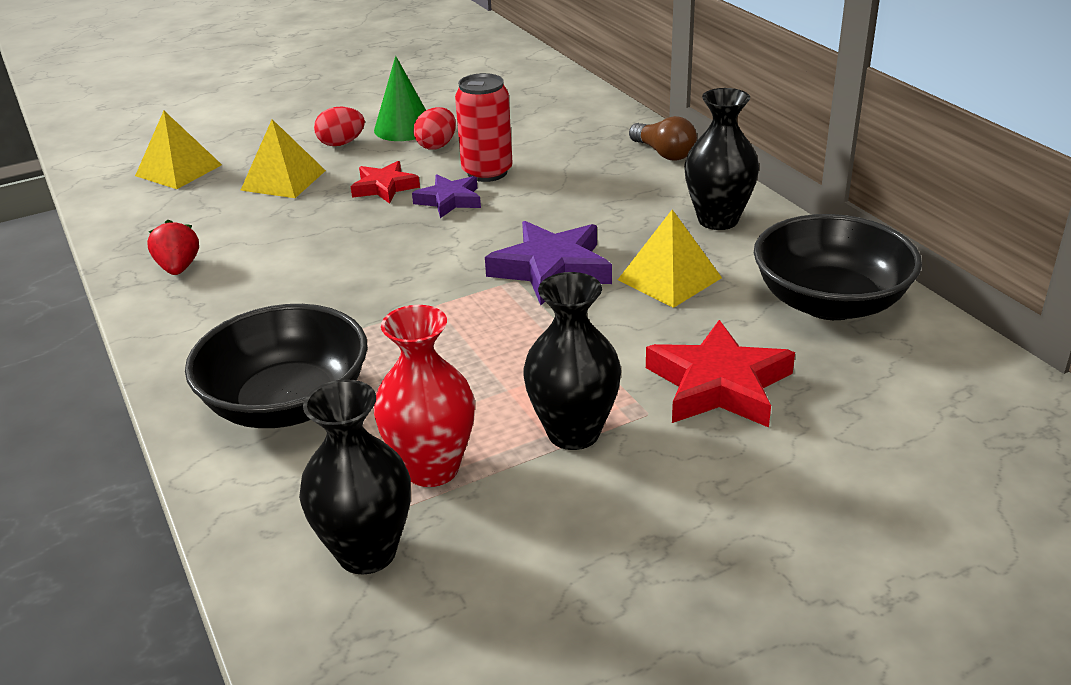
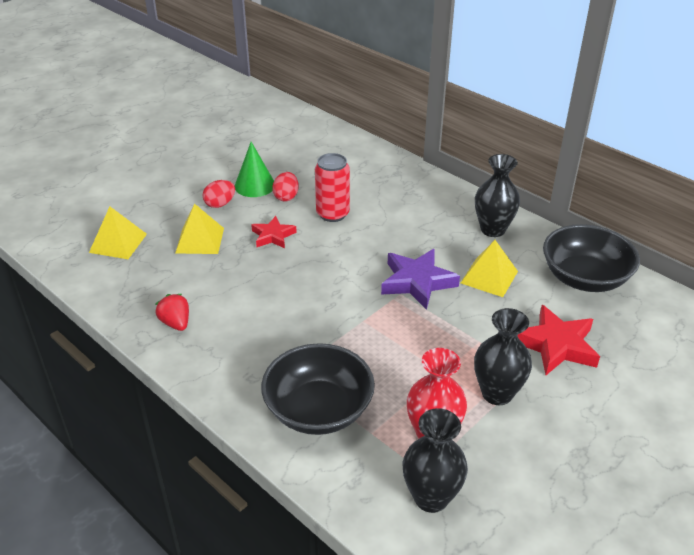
camera: 20 degrees left, 5 degrees up
purple star [412,174,481,218] -> none
brown light bulb [629,116,697,161] -> none

